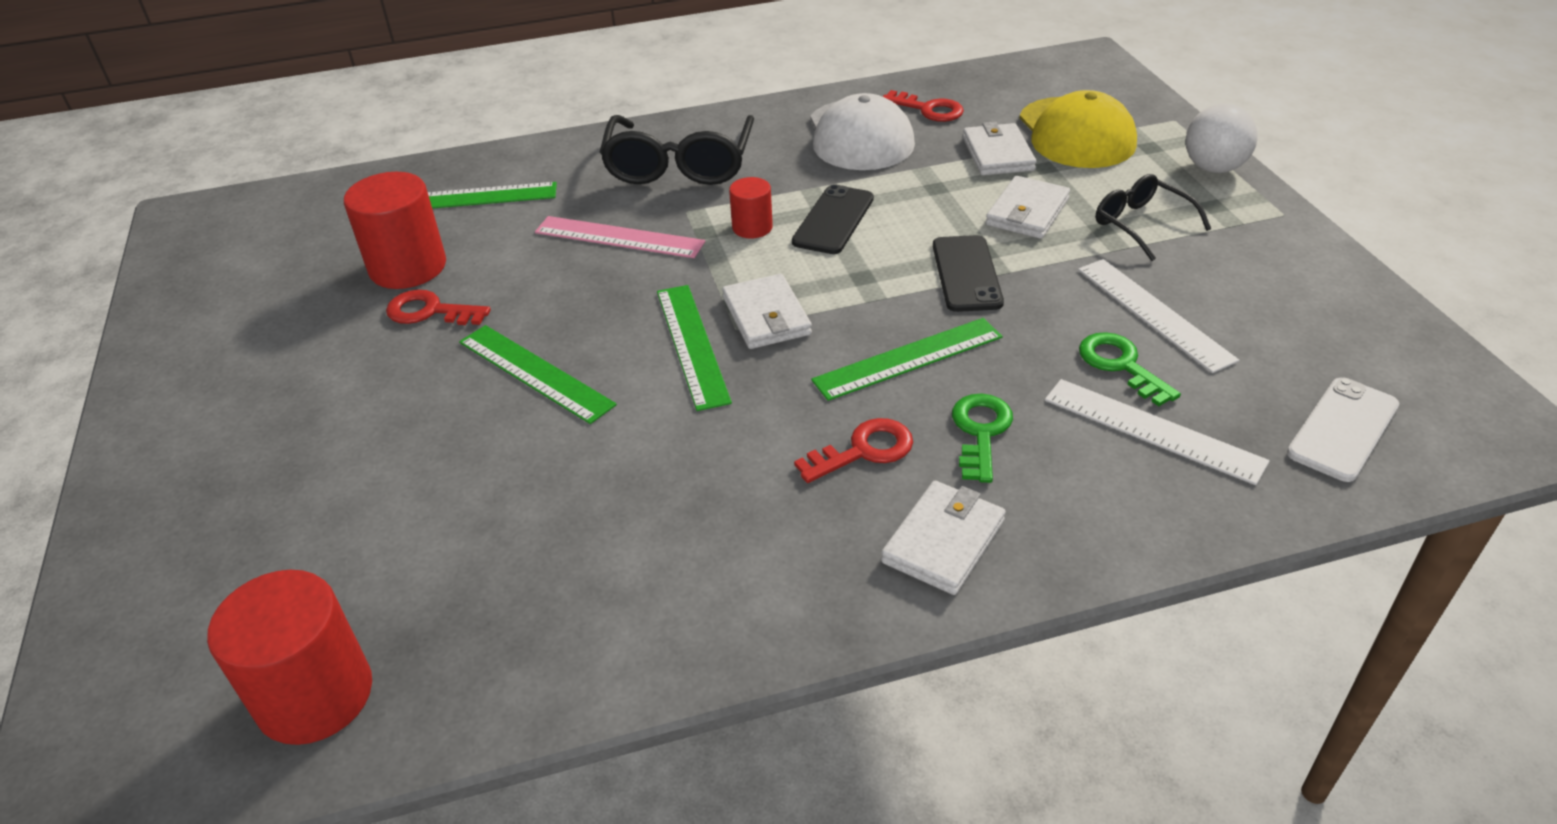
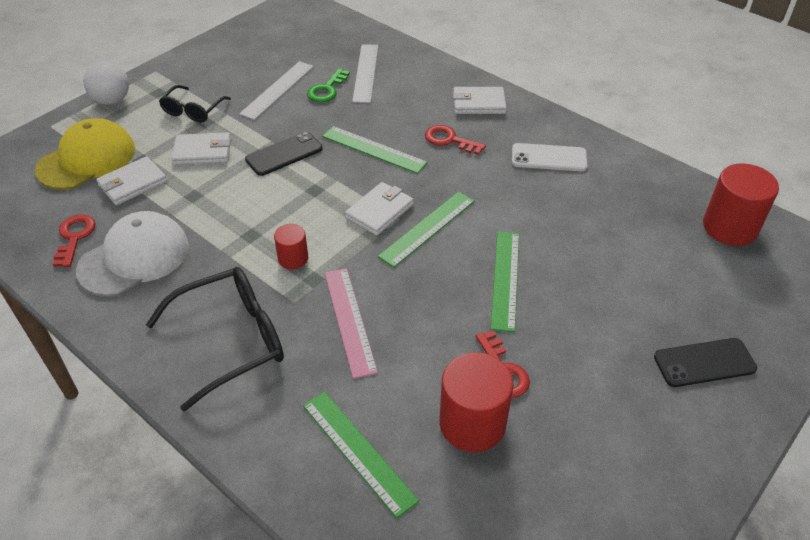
camera: 125 degrees left, 5 degrees up
black phone [792,184,874,254] -> black phone moved to [654,338,757,387]
green key [952,394,1013,483] -> none
white phone [1287,378,1399,482] -> white phone moved to [512,143,587,171]

